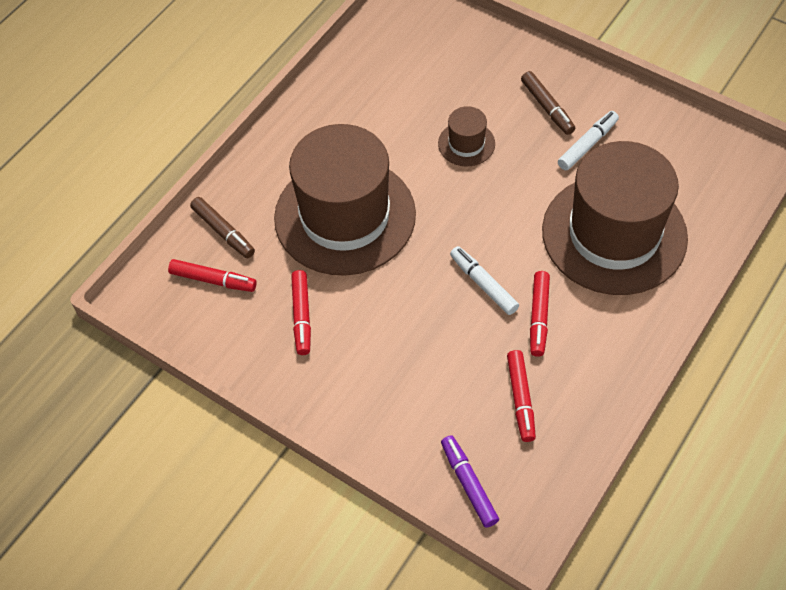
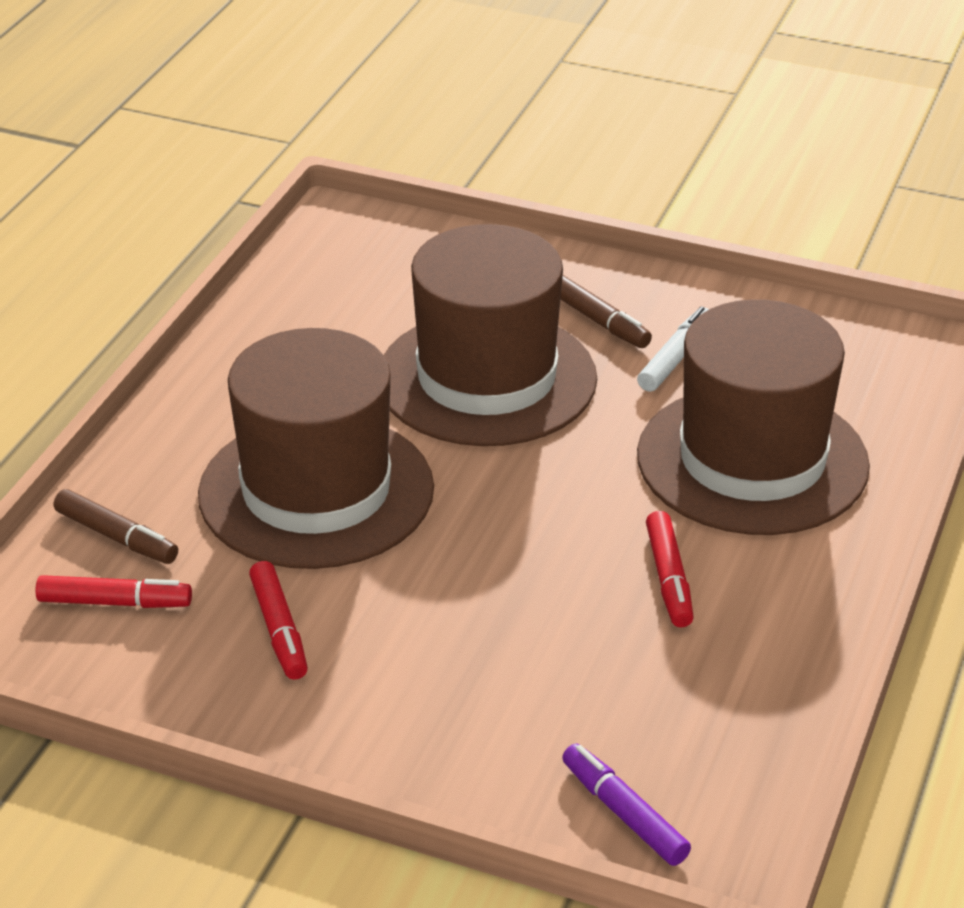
camera: 15 degrees left, 20 degrees down
brown hat [438,106,495,166] -> brown hat [384,224,597,446], size x2.39
white marker [450,246,519,315] -> none
red marker [507,350,536,442] -> none

